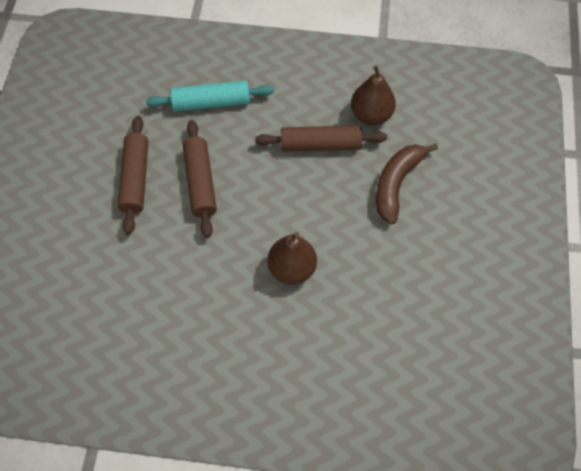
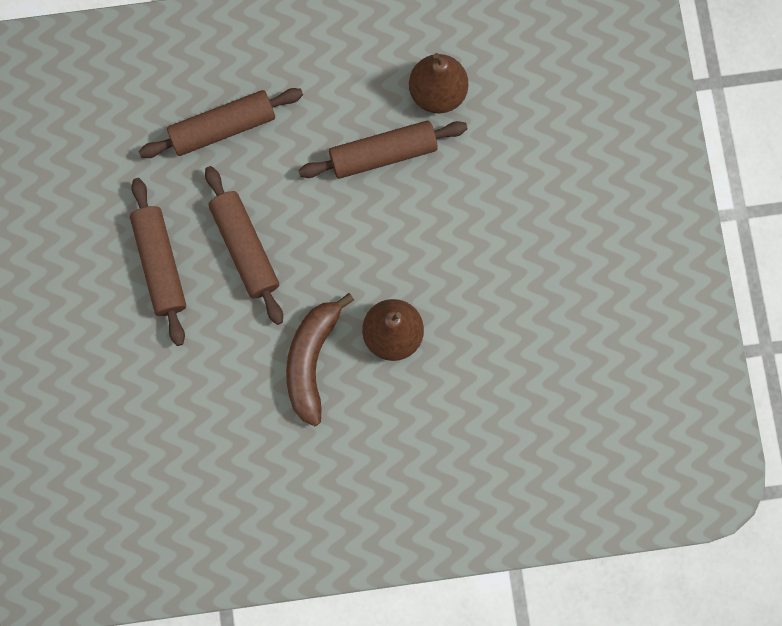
camera: 15 degrees left, 15 degrees up
turquoise rolling pin [146,81,274,111] -> brown rolling pin [139,88,303,158]
brown banana [376,144,438,224] -> brown banana moved to [286,293,354,426]

